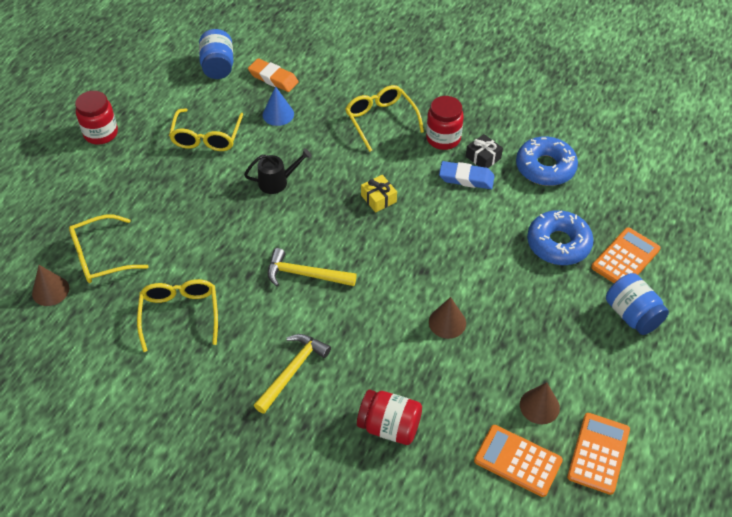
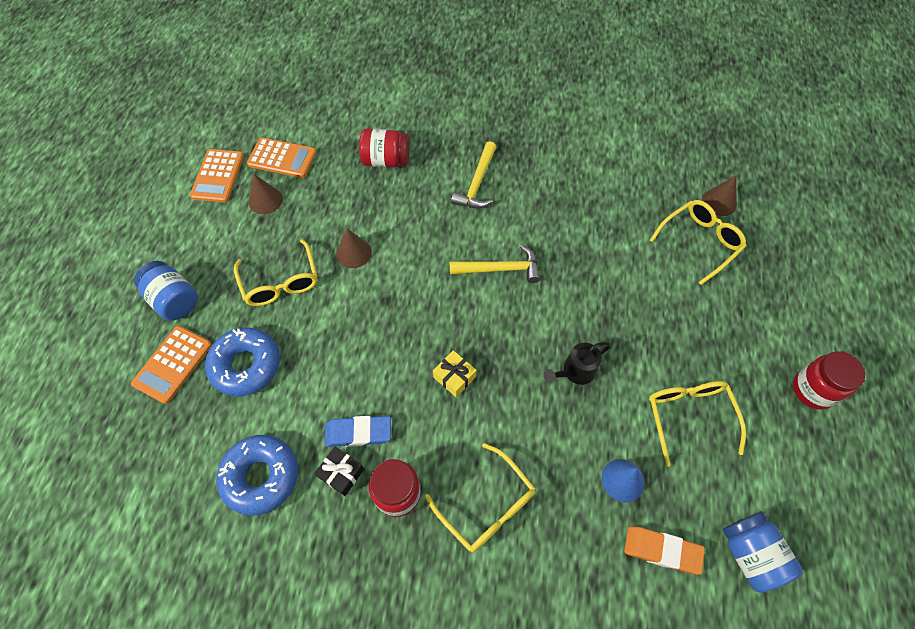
camera: 165 degrees right, 10 degrees up
yellow glasses [137,279,218,352] -> yellow glasses moved to [234,239,317,306]

